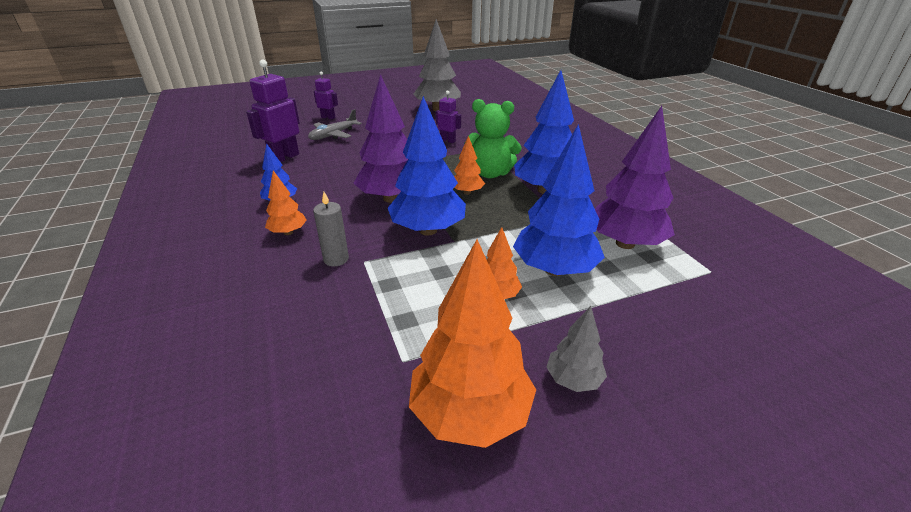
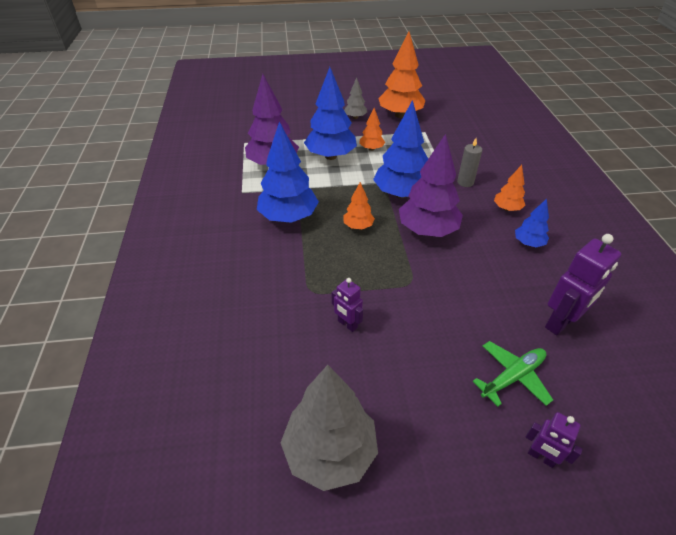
camera: 165 degrees left, 10 degrees up
grey plane [308,109,362,140] -> green plane [473,341,553,407]
green teddy bear [465,99,522,178] -> none

